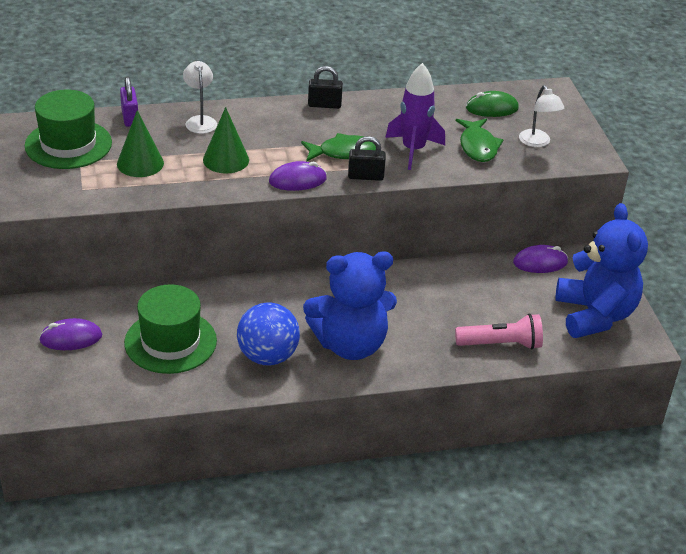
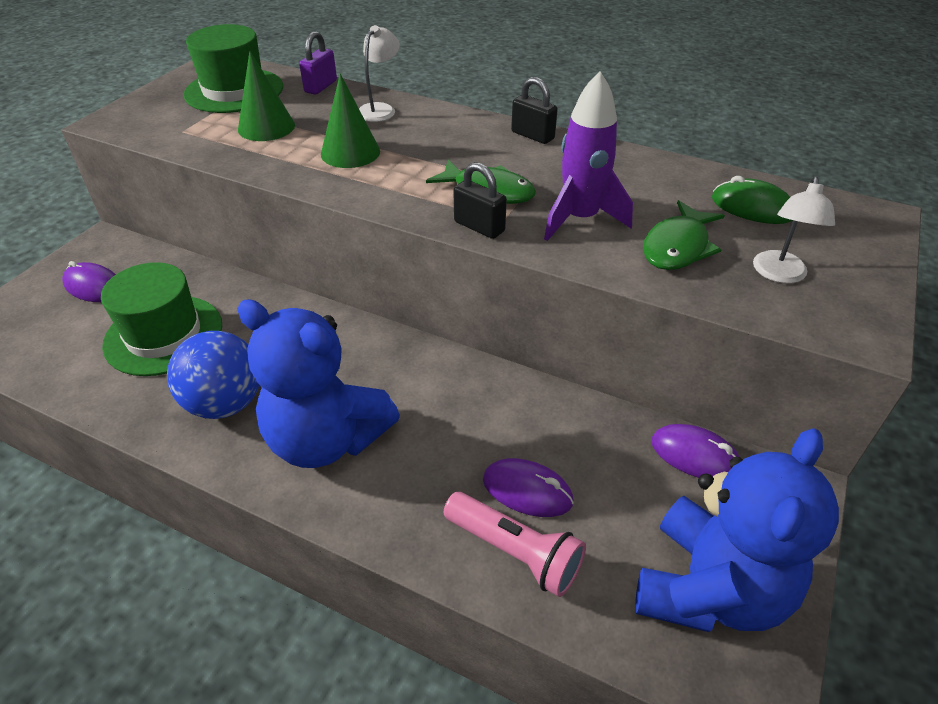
camera: 40 degrees right, 5 degrees up
purple mouse [269,161,327,191] -> purple mouse moved to [483,458,574,517]

